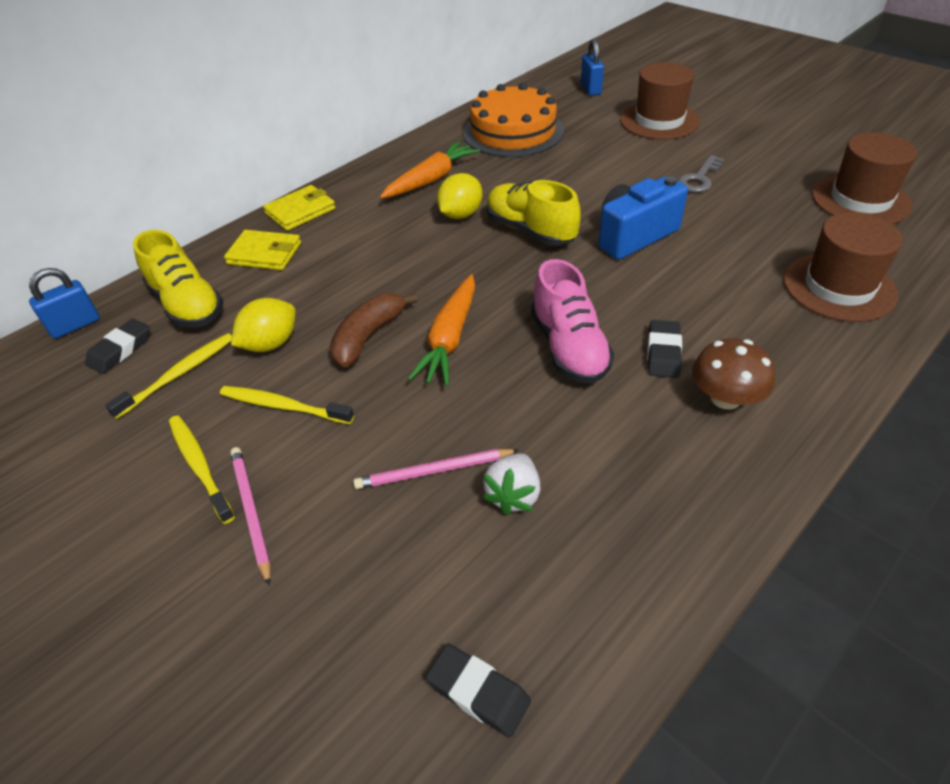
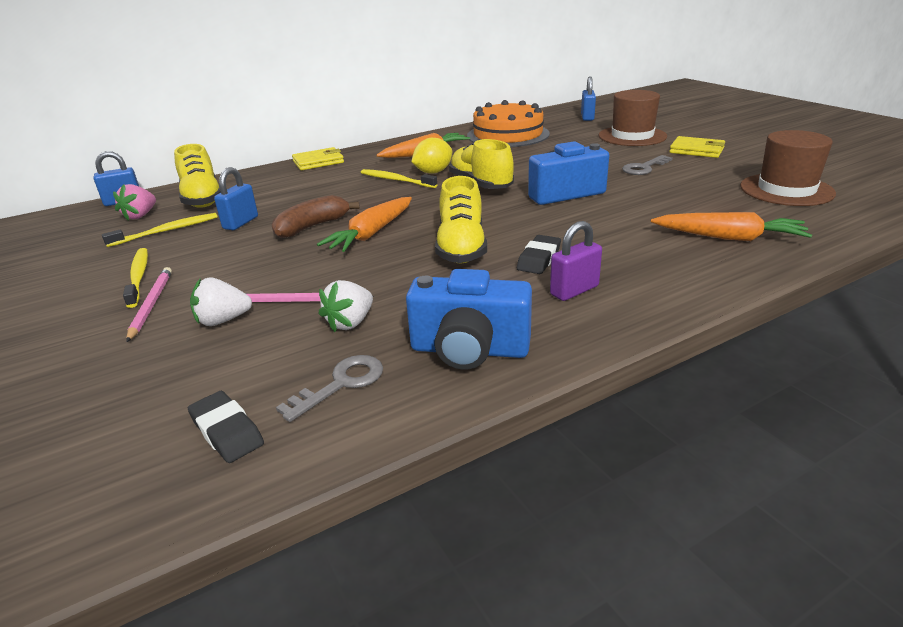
camera: 15 degrees right, 15 degrees down
black eraser [85,318,150,374] -> pink strawberry [113,184,156,220]
yellow toothbrush [220,386,354,424] -> yellow toothbrush moved to [361,169,437,188]
yellow wallet [224,230,301,270] -> yellow wallet moved to [669,136,725,158]
yellow lemon [231,298,296,352] -> blue padlock [214,167,258,230]
pink shoe [531,259,614,383] -> yellow shoe [435,176,487,264]
brown mushroom [692,338,775,410] -> purple padlock [550,221,602,301]
brown hat [783,212,903,322] -> orange carrot [651,212,812,241]
none -> white strawberry [190,277,252,326]
none -> grey key [276,355,383,422]
none -> blue camera [406,269,532,370]

